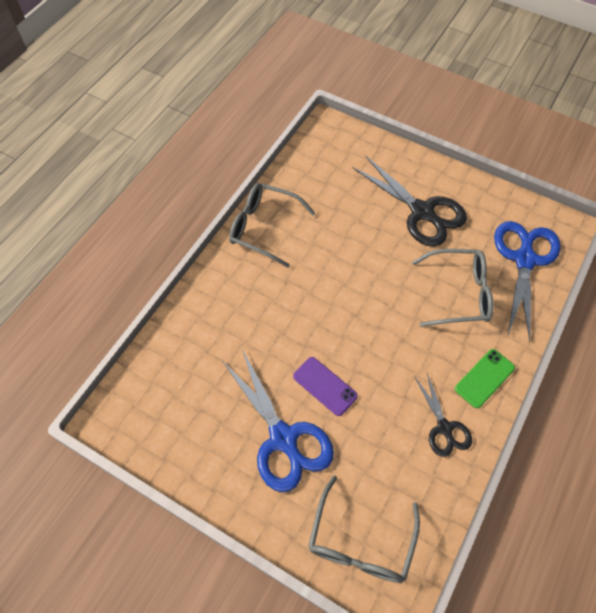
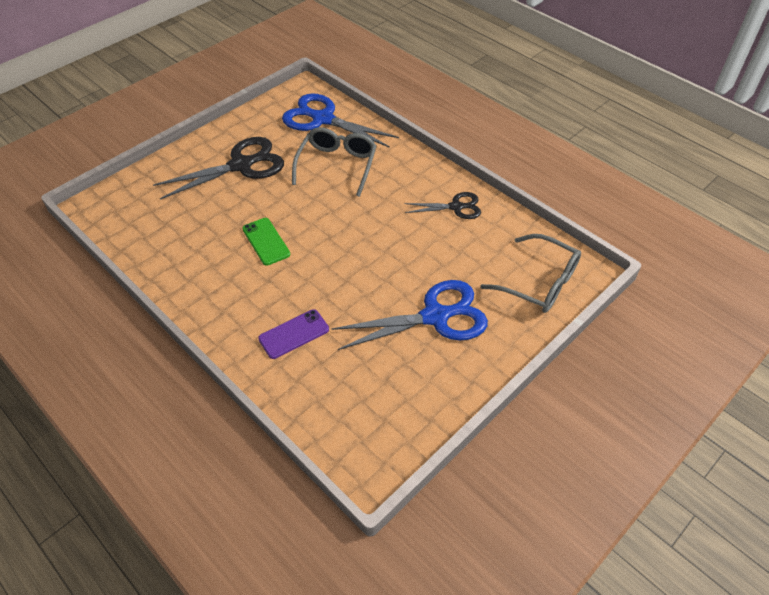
camera: 75 degrees left, 10 degrees down
grey glasses [229,183,315,268] -> none
purple phone [293,357,358,416] -> purple phone moved to [258,309,329,359]
green phone [455,349,515,408] -> green phone moved to [242,218,290,266]

